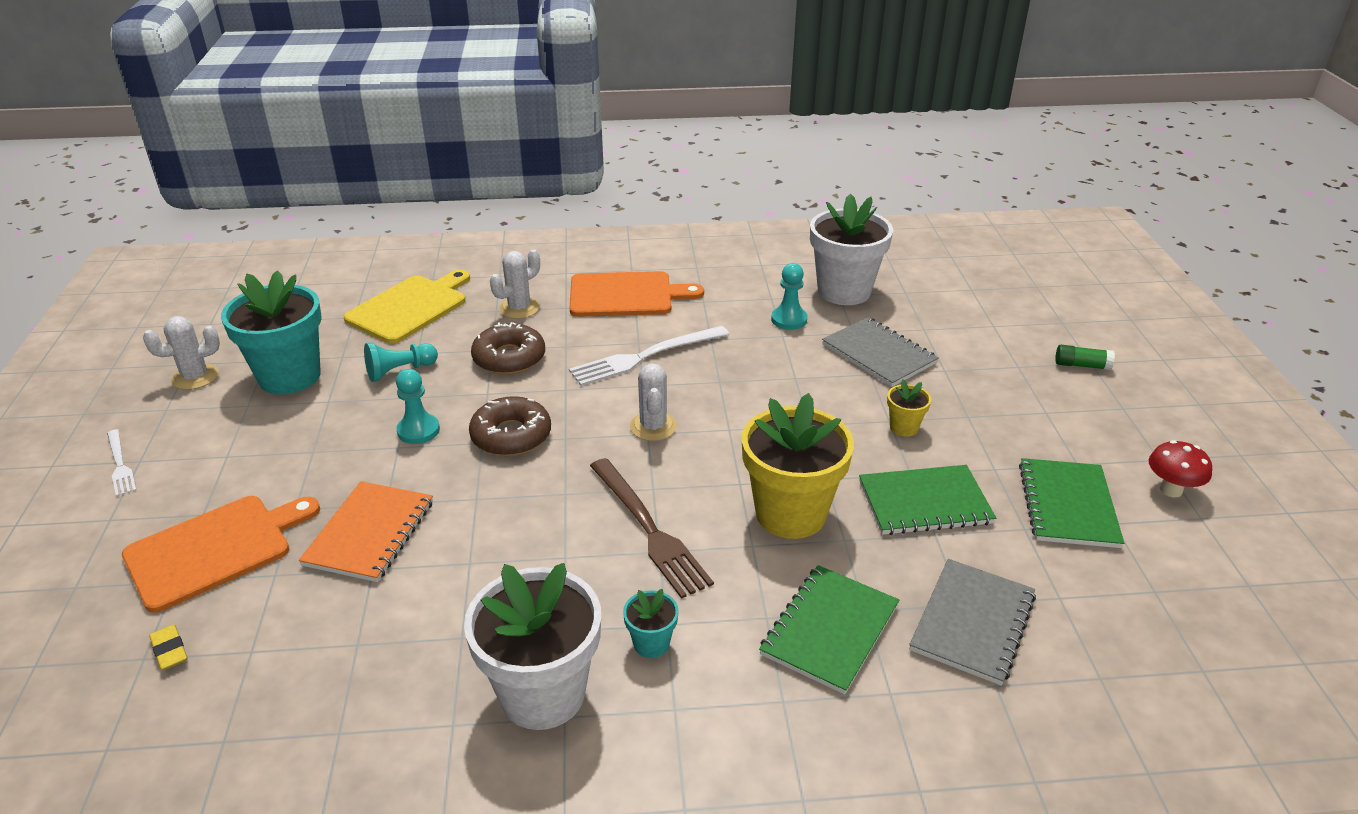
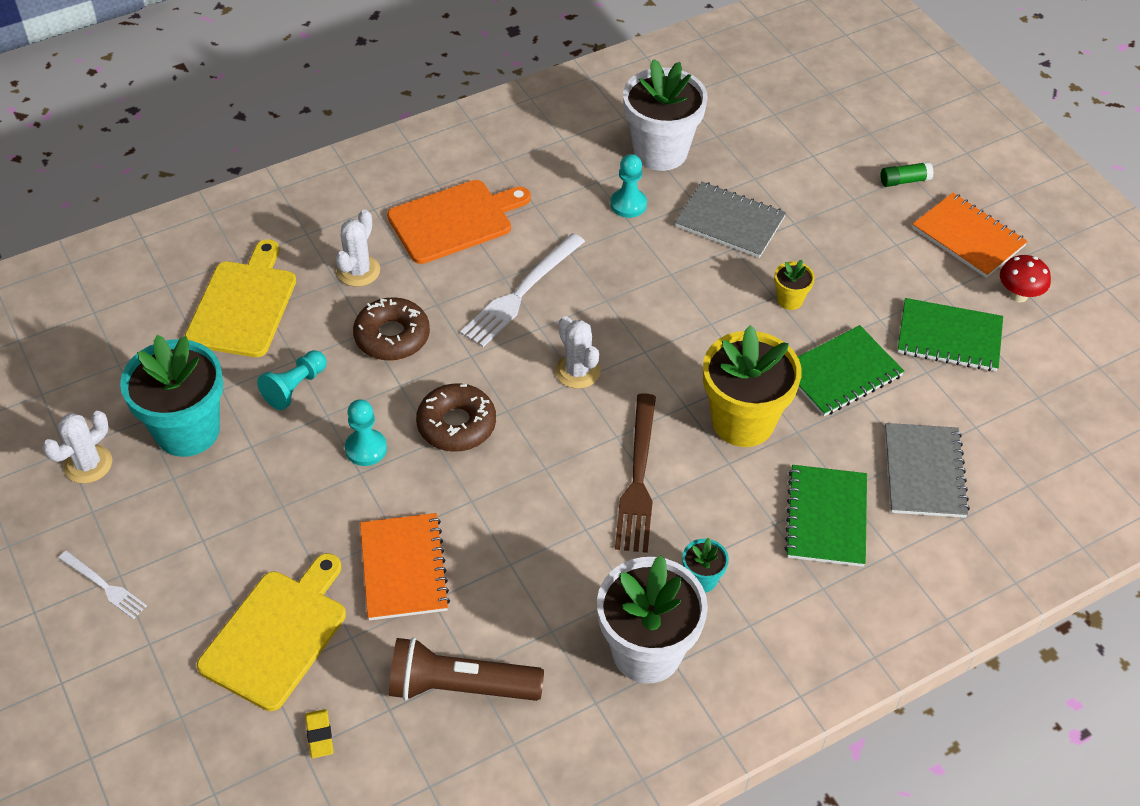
camera: 25 degrees left, 15 degrees up
orange cutting board [122,496,320,613] -> yellow cutting board [197,553,346,711]
yellow eraser [149,625,188,670] -> yellow eraser turned 45 degrees clockwise [305,709,333,758]
brown fork [590,458,714,599] -> brown fork turned 60 degrees clockwise [615,393,656,553]
green notebook [1019,458,1124,548] -> green notebook turned 60 degrees counterclockwise [897,298,1003,371]
none -> brown flashlight [389,637,544,701]
none -> orange notebook [912,193,1028,278]

